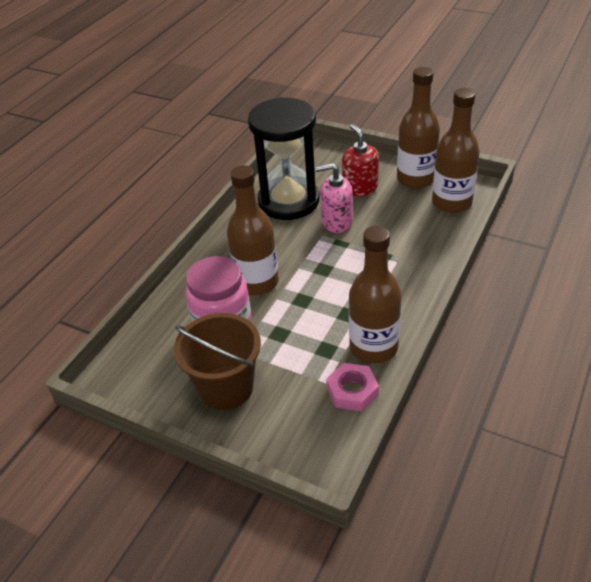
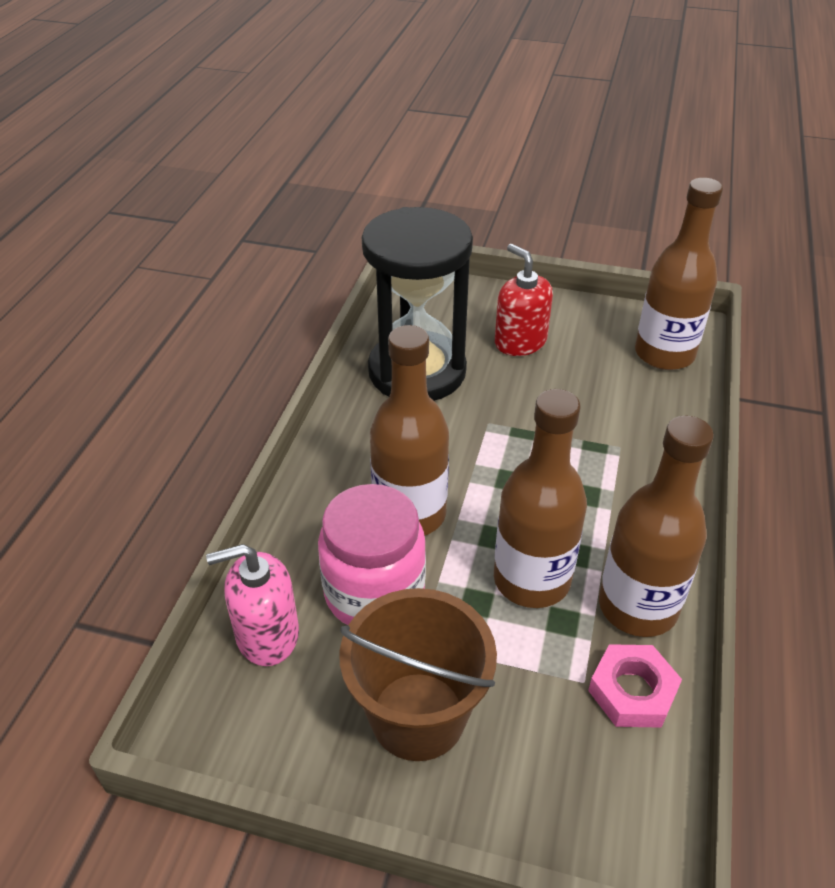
camera: 15 degrees left, 0 degrees up
pink soap dispenser [316,163,353,233] -> pink soap dispenser moved to [206,544,299,666]
brown bottle [397,67,440,189] -> brown bottle moved to [494,389,587,608]

